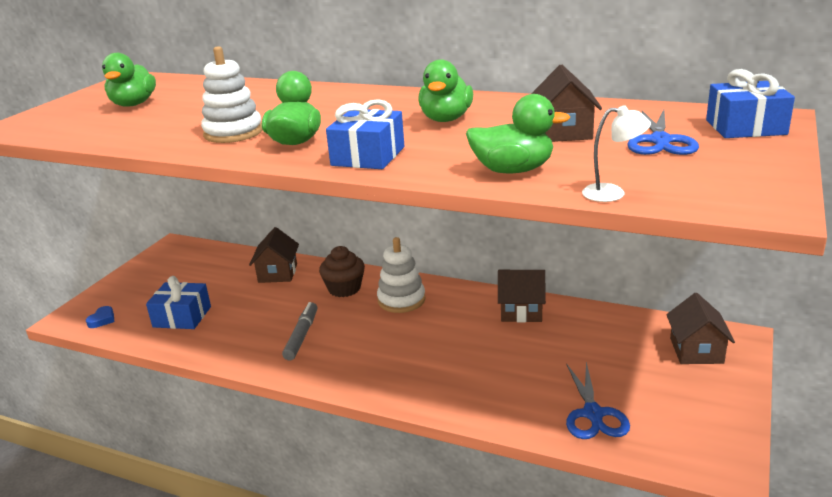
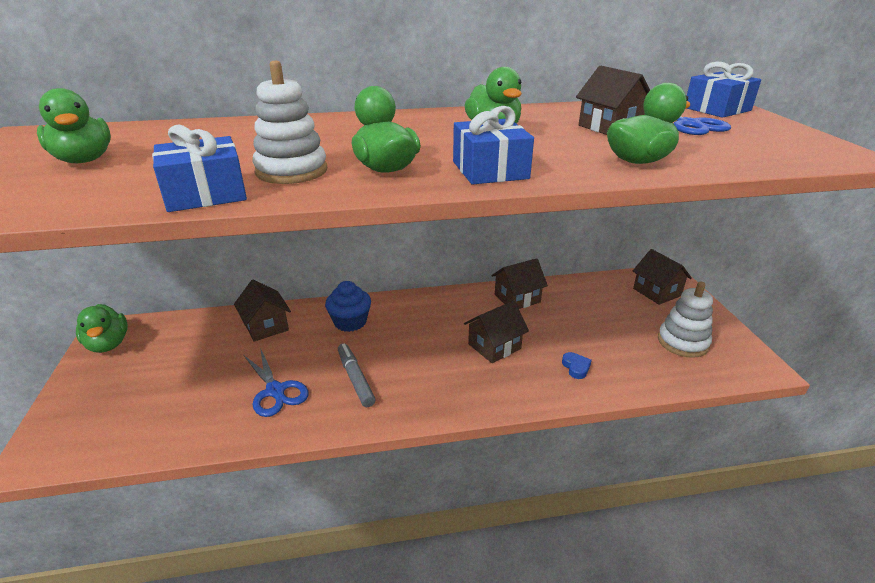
camera: 35 degrees left, 5 degrees up
blue heart [86,306,114,328] -> blue heart moved to [562,352,592,379]
blue gift [146,276,211,329] -> blue gift moved to [152,125,247,212]
brown cupcake [319,246,365,297] -> blue cupcake [325,281,371,332]
white stacking toy [377,237,426,313] -> white stacking toy moved to [658,282,713,358]
blue scissors [566,362,630,439] -> blue scissors moved to [243,348,309,417]
white lamp [582,105,651,202] -> none
none -> green duck [76,304,128,353]
none -> brown house [464,301,529,363]

